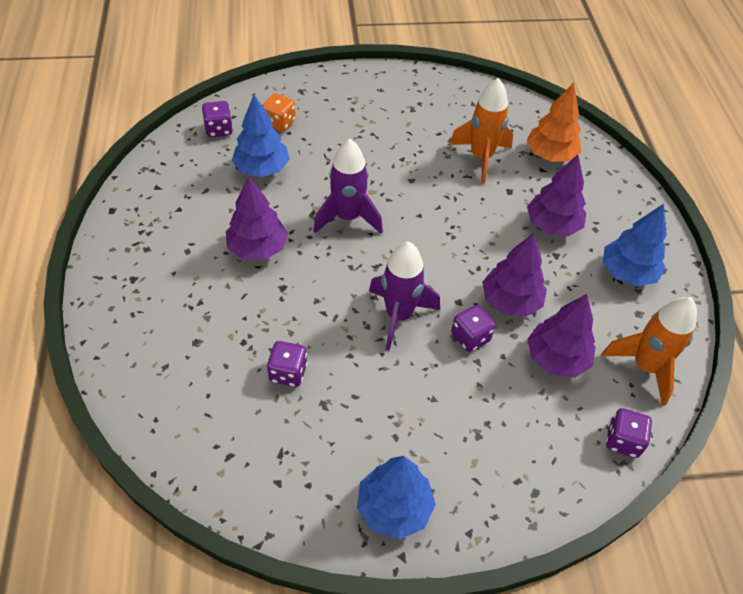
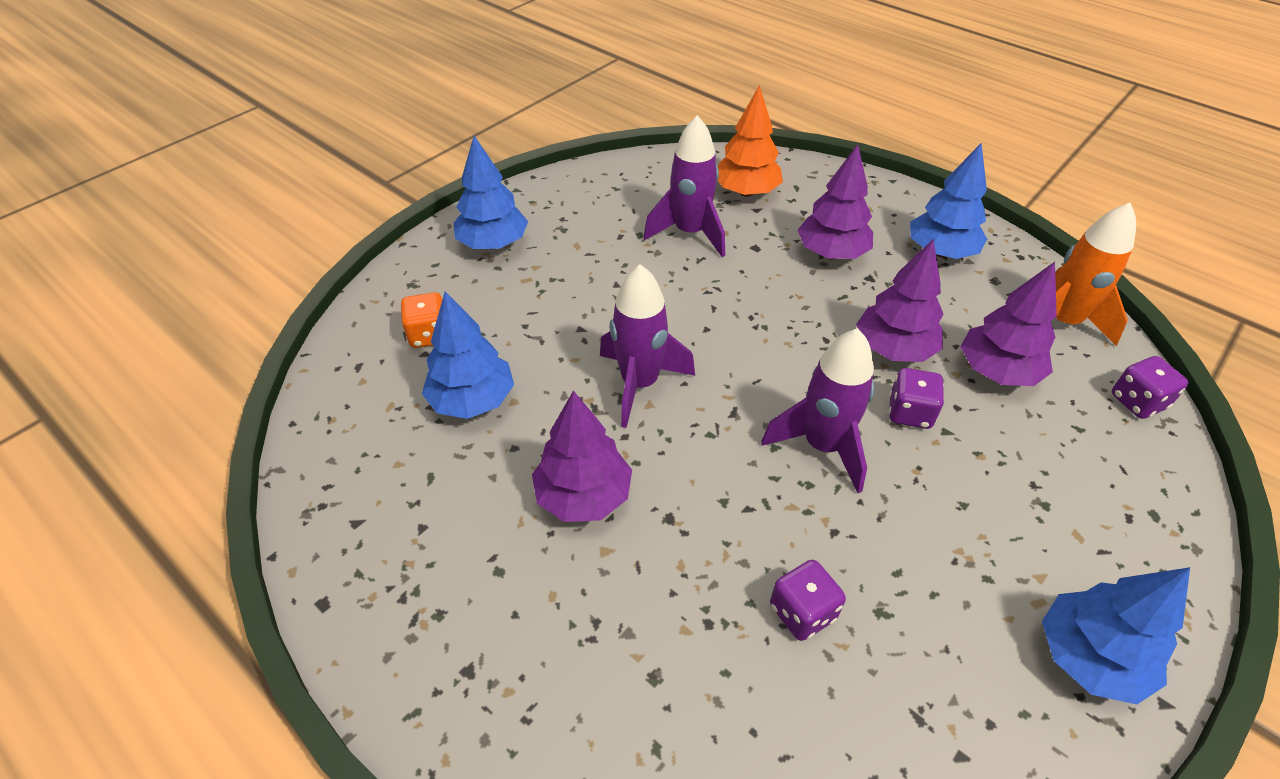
camera: 40 degrees left, 5 degrees down
purple dice [202,101,233,137] -> none
orange rocket [449,78,513,184] -> purple rocket [643,115,725,257]
none -> blue tree [454,136,528,249]

